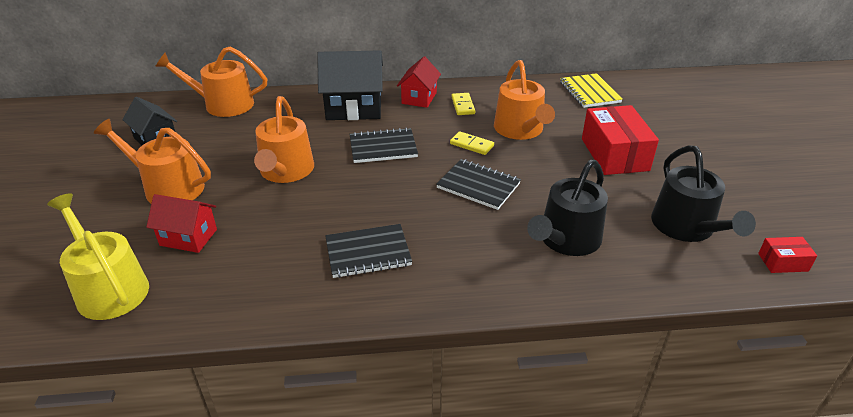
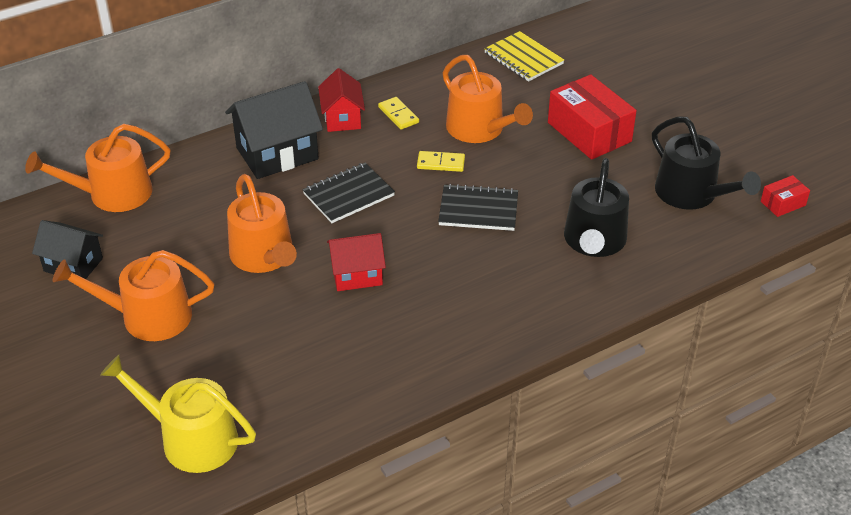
camera: 25 degrees left, 5 degrees up
red house [146,194,217,253] -> red house moved to [327,233,386,291]
black notebook [325,224,412,278] -> none

